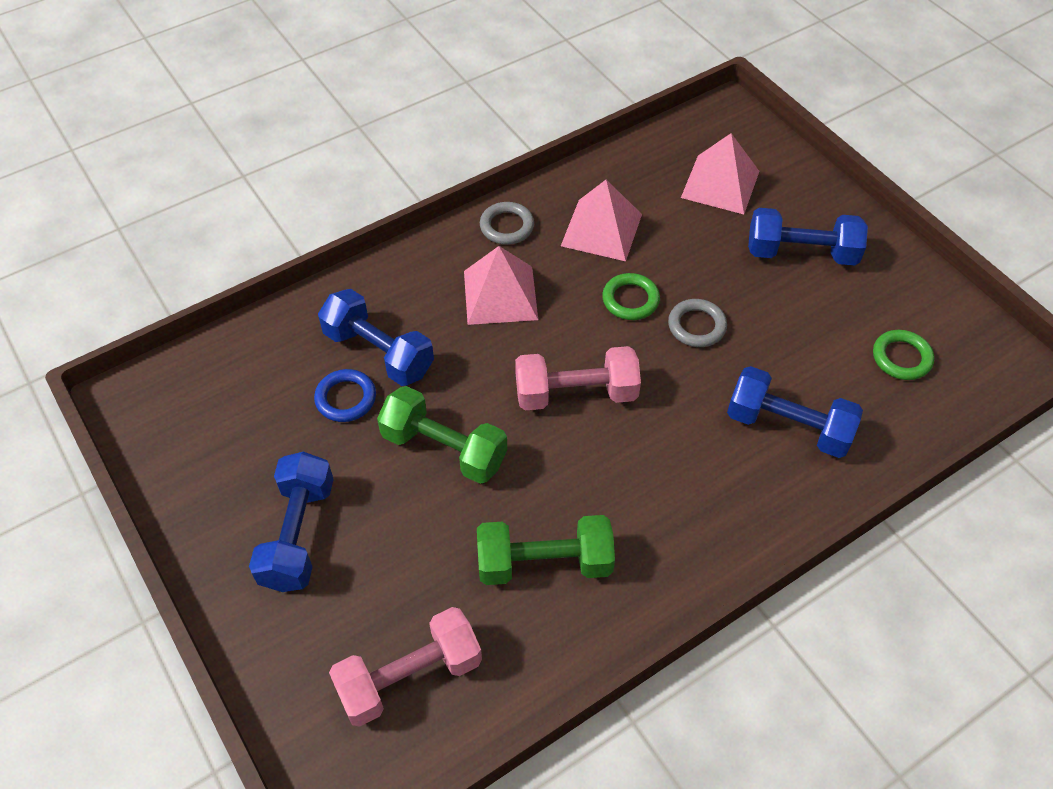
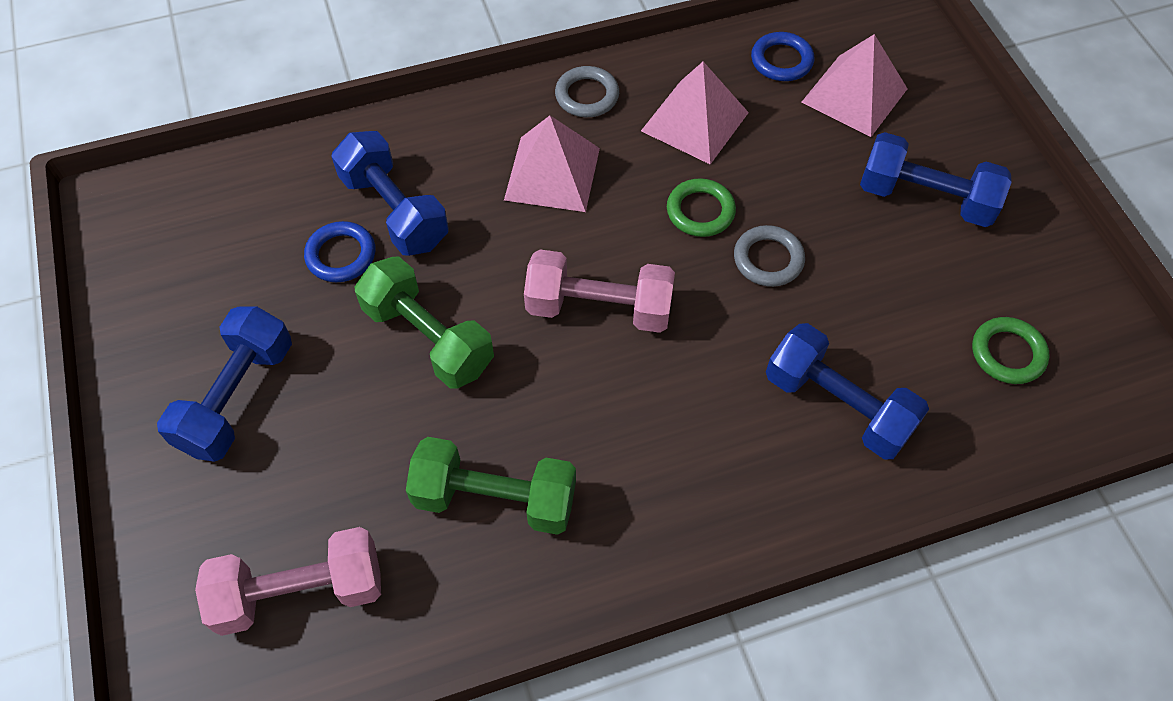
camera: 15 degrees right, 5 degrees up
none -> blue ring [751,32,814,81]

